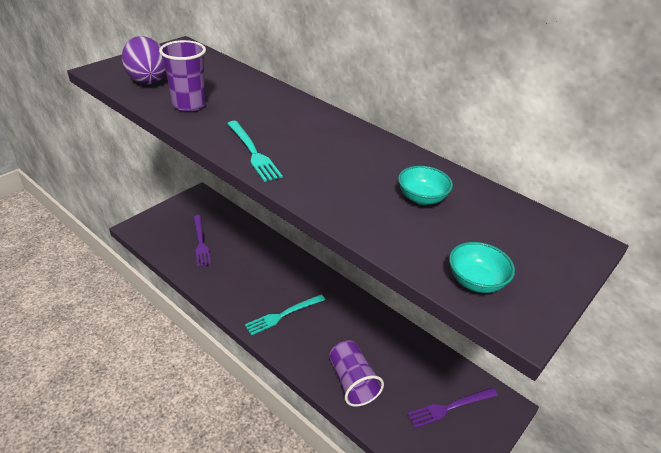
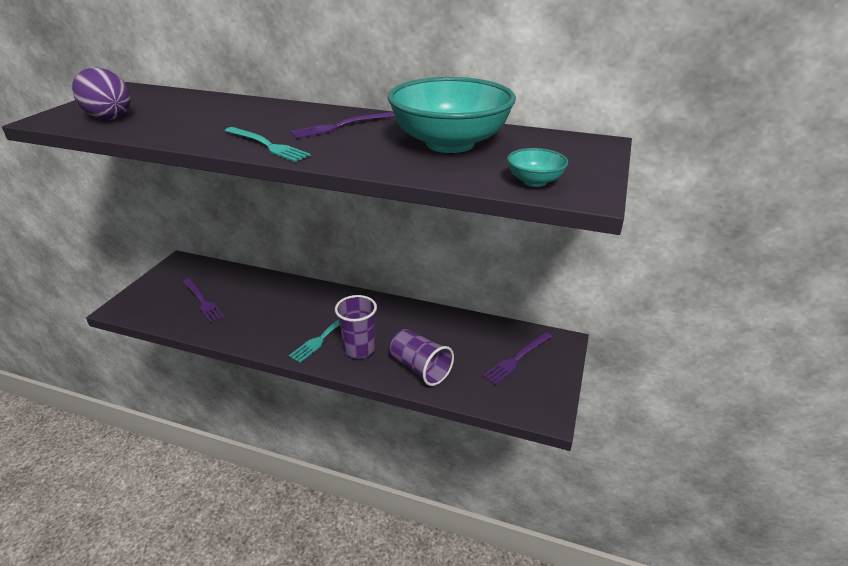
camera: 20 degrees left, 5 degrees down
purple cup [159,40,206,112] -> purple cup moved to [335,295,377,359]
turquoise bowl [398,166,453,205] -> turquoise bowl [388,77,516,153], size x2.37
none -> purple fork [290,112,395,139]

